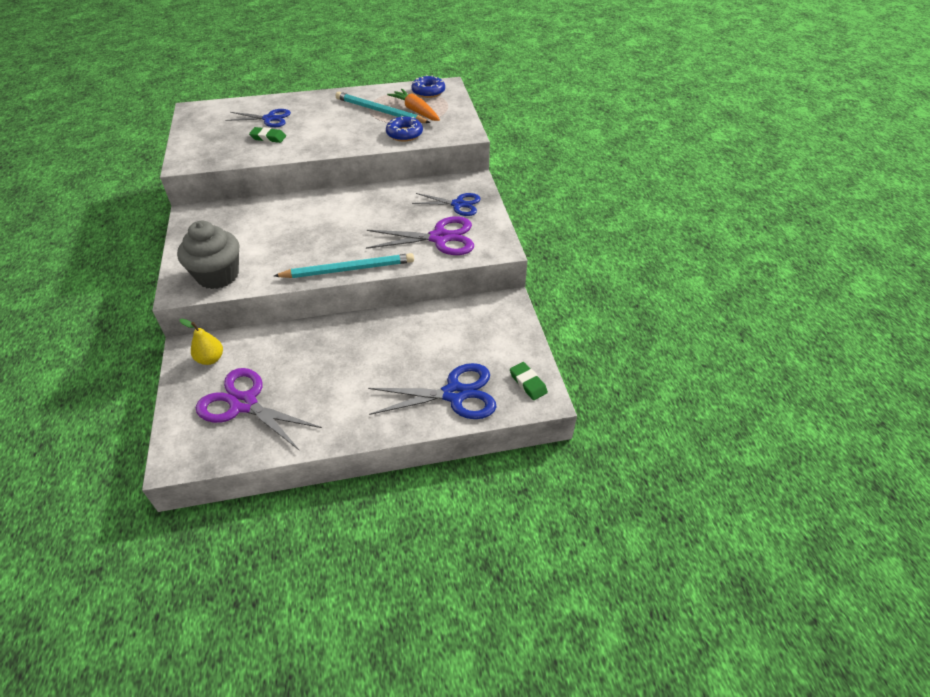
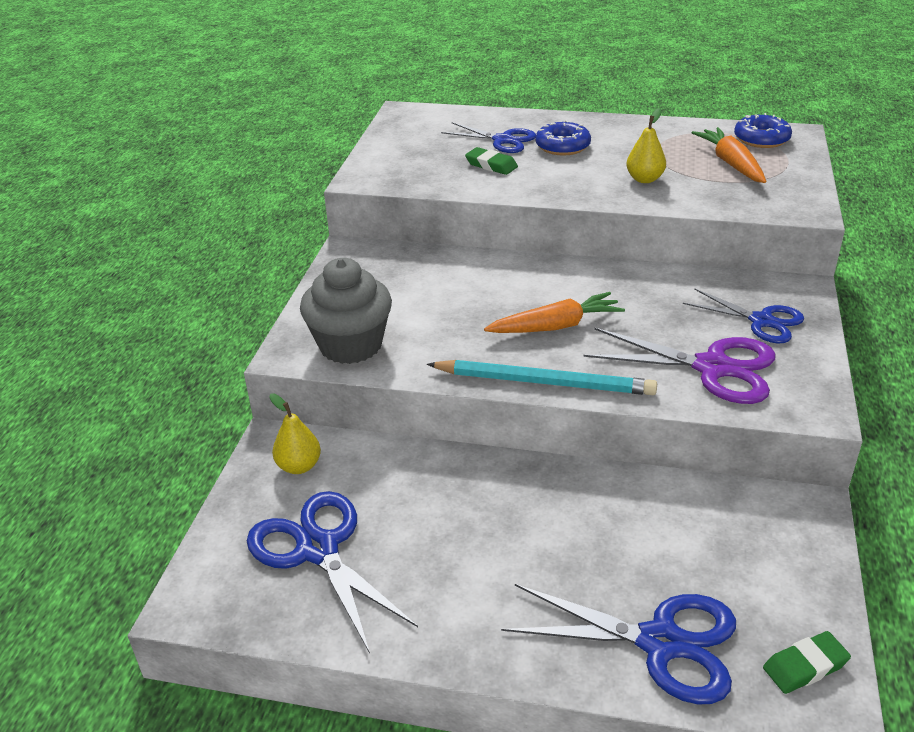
camera: 25 degrees right, 10 degrees down
purple scissors [196,368,322,451] -> blue scissors [247,491,418,653]
turquoise pencil [336,92,430,123] -> none
blue donut [386,115,423,141] -> blue donut moved to [535,120,591,156]
green eraser [510,362,548,400] -> green eraser turned 75 degrees clockwise [763,631,851,694]
none -> orange carrot [484,292,625,333]
none -> yellow pear [626,108,666,183]

